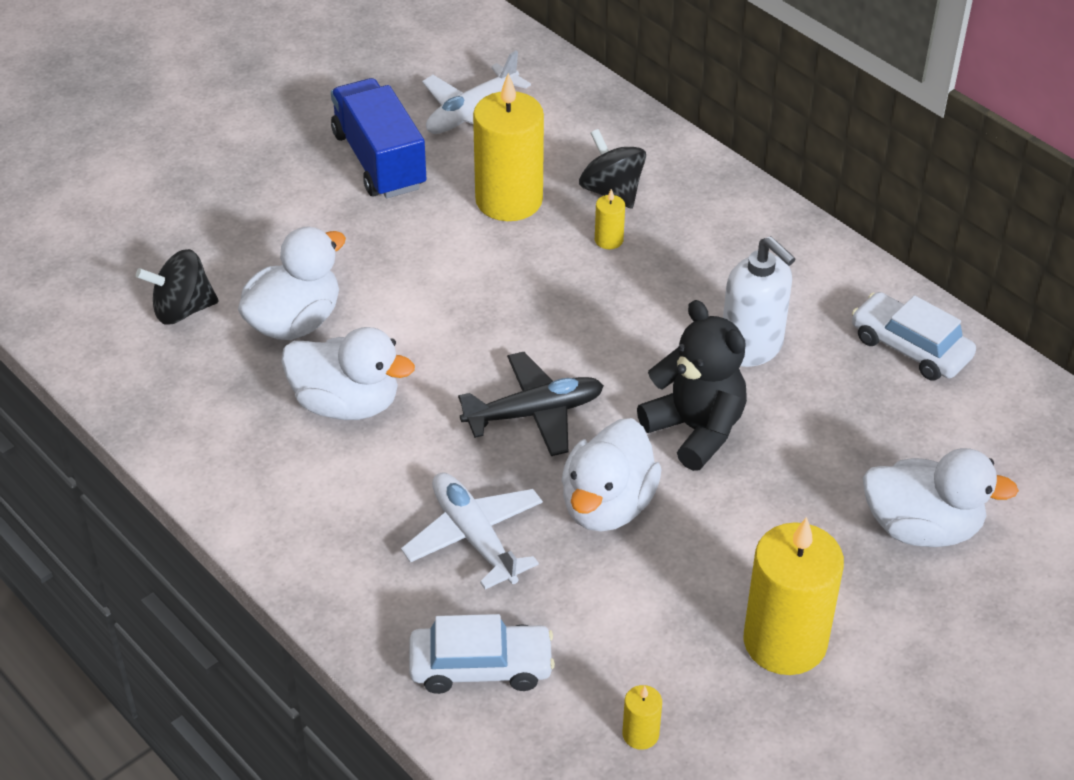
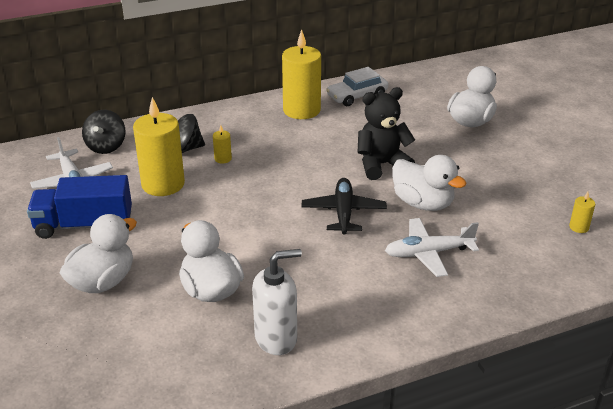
camera: 70 degrees left, 10 degrees down
black spinning top [136,249,219,324] -> black spinning top moved to [82,110,126,154]
white duck [281,327,415,420] -> white duck moved to [60,214,137,293]
white car [409,614,555,694] -> none
white soap dispenser [723,236,796,367] -> white soap dispenser moved to [252,249,302,355]
yellow candle [743,517,844,675] -> yellow candle moved to [282,29,321,119]

